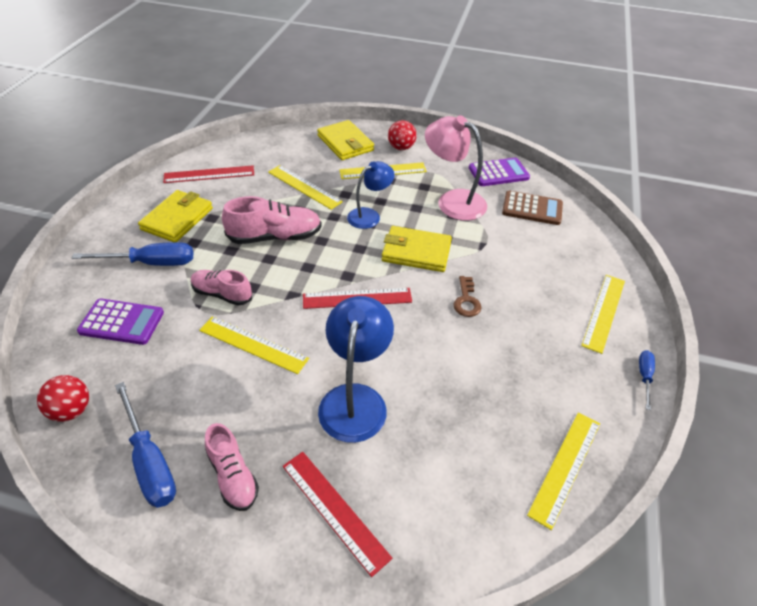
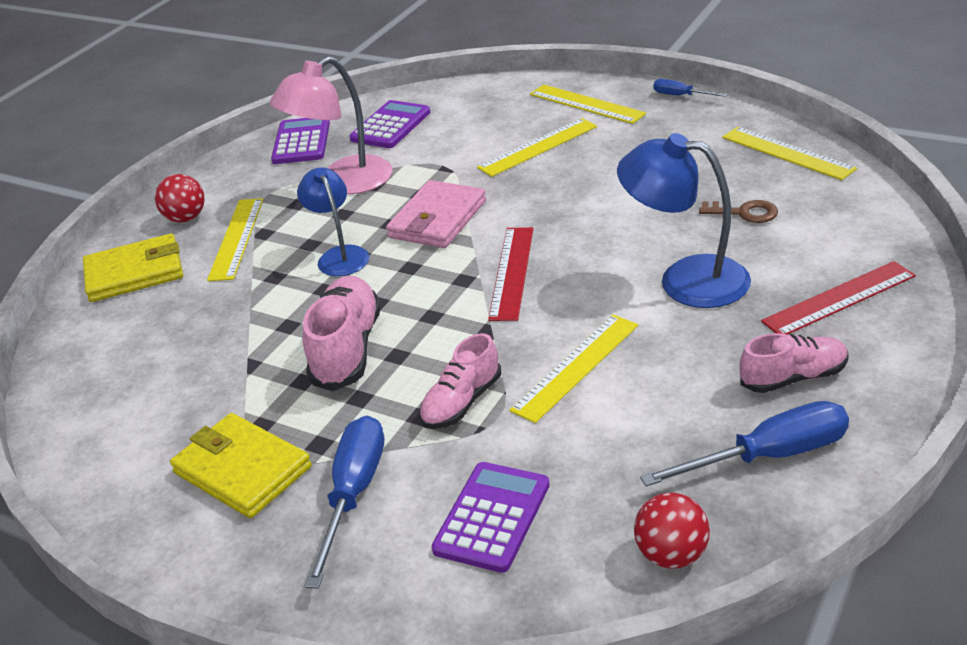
camera: 70 degrees left, 10 degrees down
red ruler [163,165,254,183] -> none
yellow ruler [268,165,343,210] -> yellow ruler moved to [477,118,597,177]
yellow wallet [382,226,452,272] -> pink wallet [386,180,486,248]
brown key [453,276,481,317] -> brown key moved to [699,200,778,223]
brown calculator [502,191,563,225] -> purple calculator [349,100,430,148]

